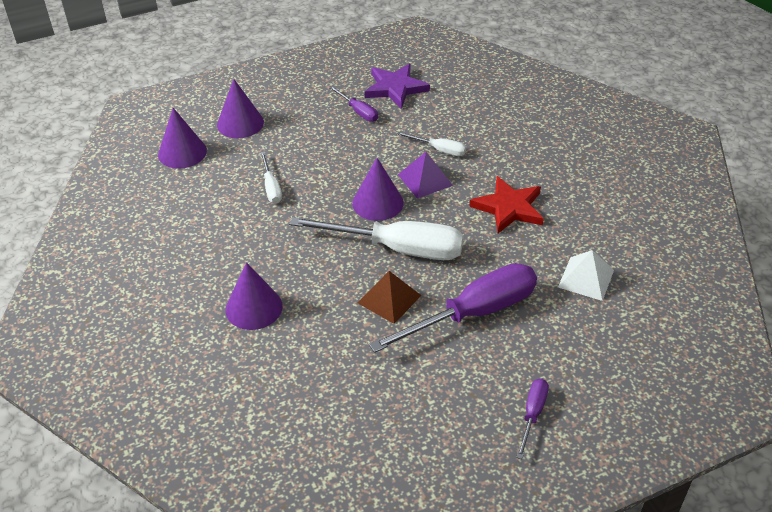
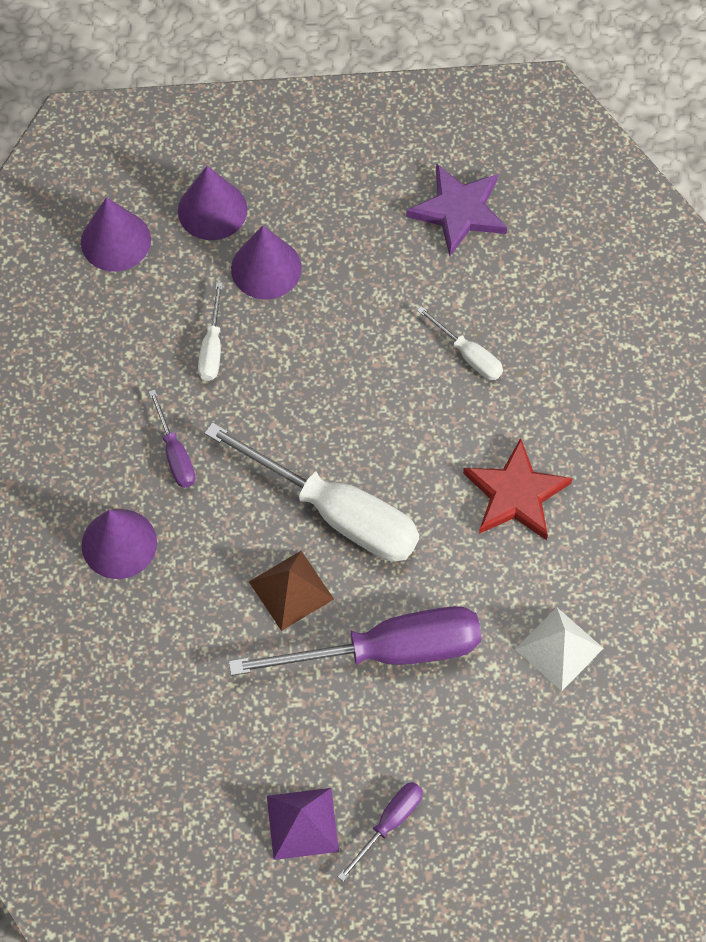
camera: 20 degrees right, 20 degrees up
purple screwdriver [329,86,378,122] -> purple screwdriver moved to [149,389,195,488]
purple cone [352,158,404,221] -> purple cone moved to [231,226,302,299]
purple pyramid [398,152,453,199] -> purple pyramid moved to [267,788,339,860]

